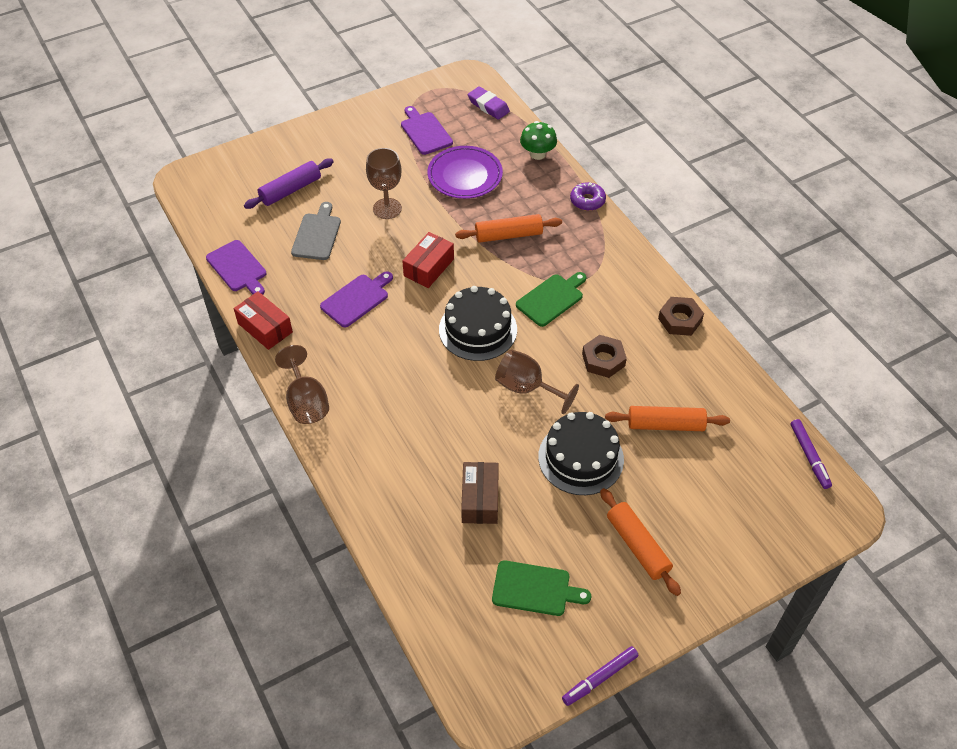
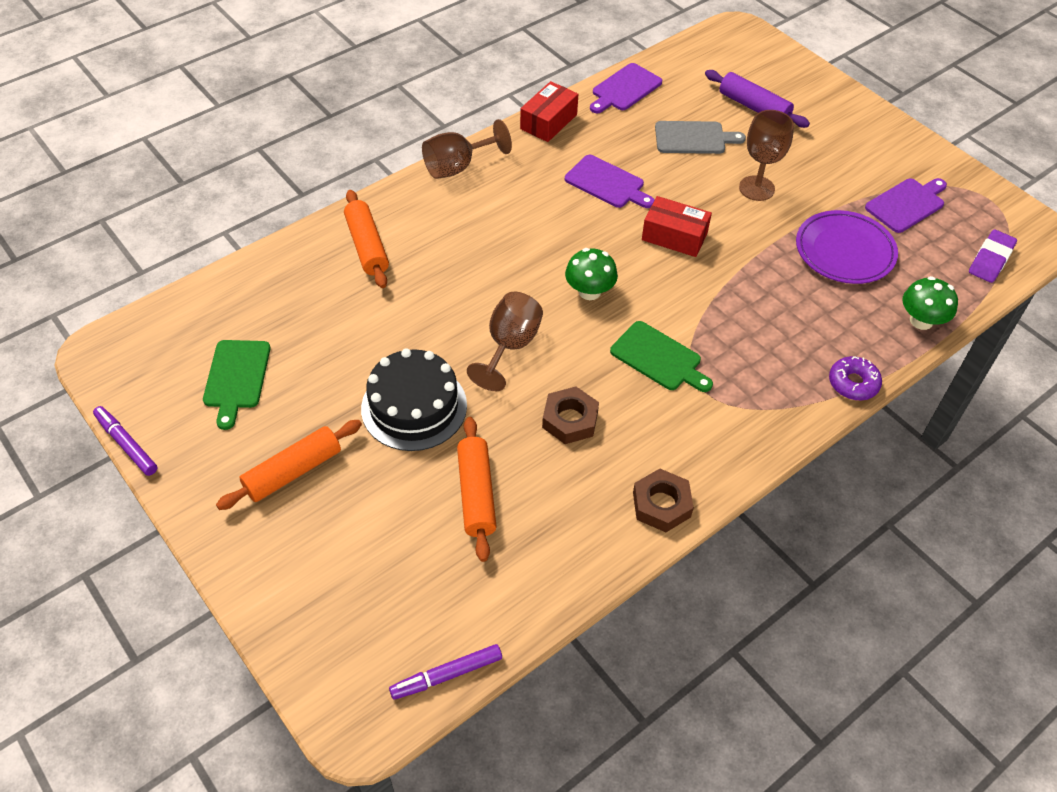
camera: 80 degrees right, 0 degrees up
black cake [439,286,517,361] -> green mushroom [565,248,618,300]
orange rolling pin [455,214,562,243] -> orange rolling pin moved to [344,190,389,288]
brown box [461,462,499,524] -> none

